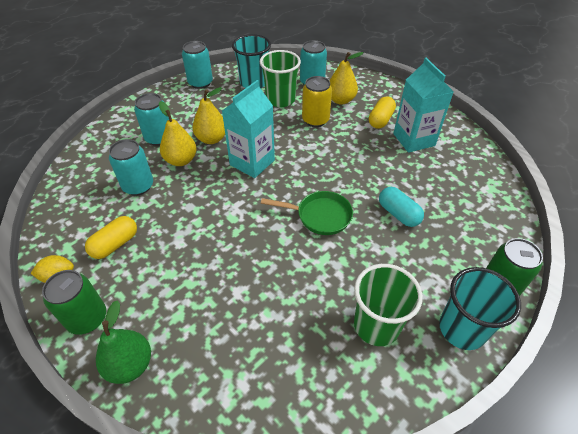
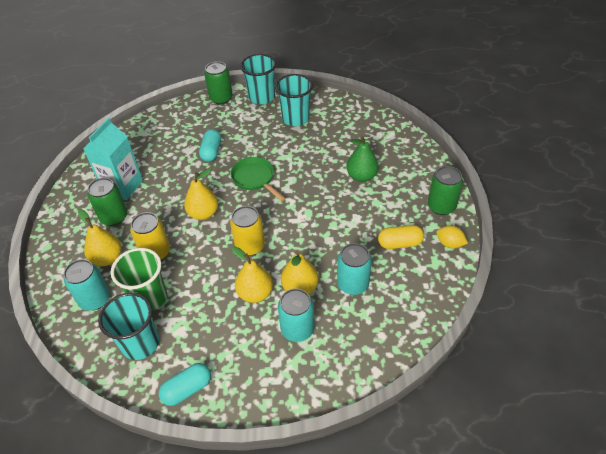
camera: 135 degrees left, 0 degrees up
green pear [96,300,151,384] -> green pear moved to [346,136,379,182]
turquoise can [182,41,213,89] -> turquoise capsule [159,363,211,406]
turquoise carton [222,80,275,178] -> yellow can [230,206,265,256]
green cup [354,264,423,346] -> turquoise cup [275,74,313,126]
yellow capsule [369,96,396,129] -> green can [88,178,127,226]
none -> yellow pear [184,168,218,220]

